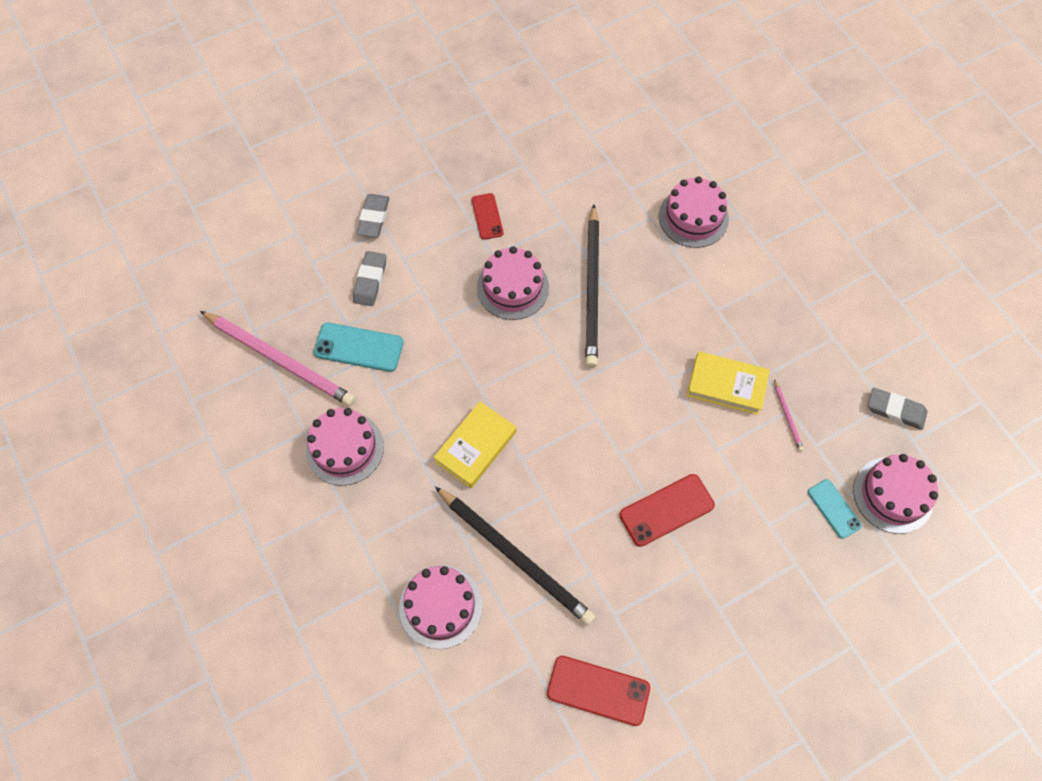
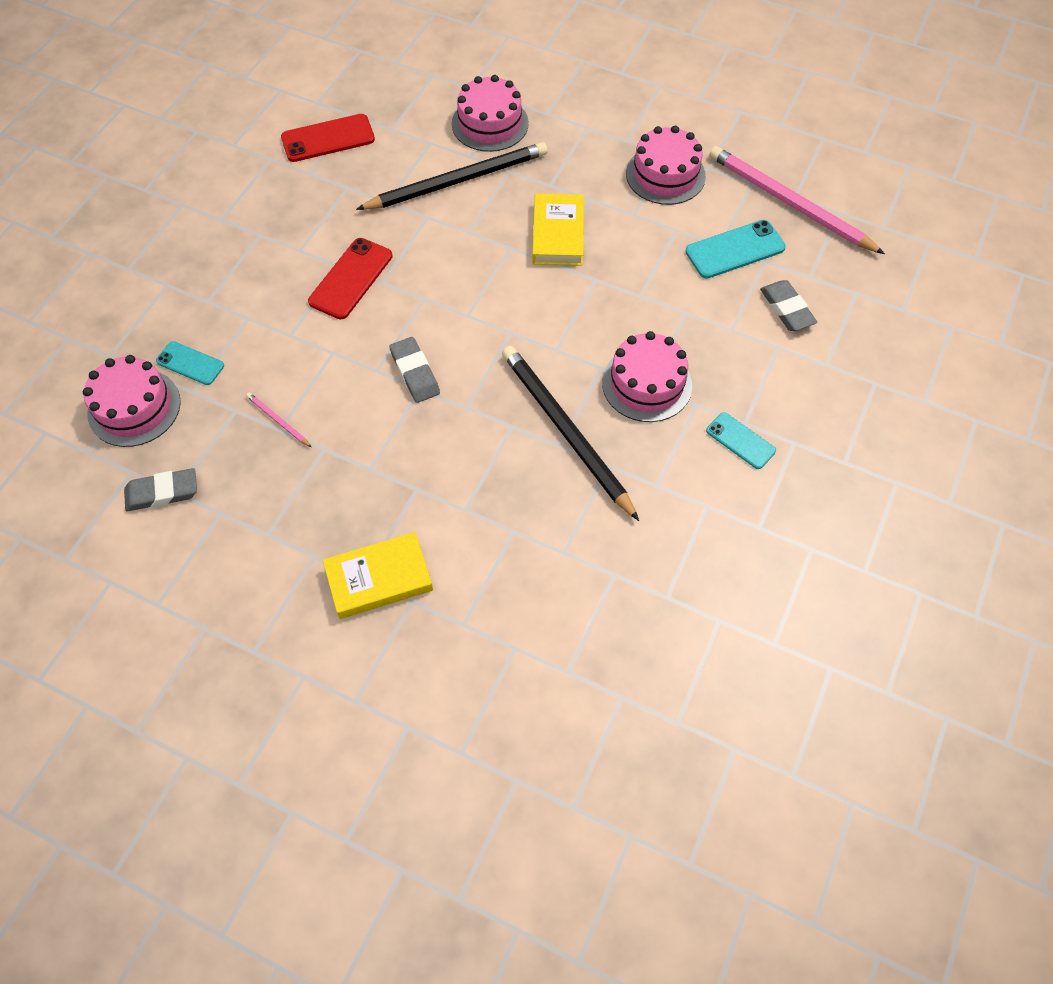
camera: 145 degrees right, 5 degrees down
pink pencil [200,311,355,406] -> pink pencil turned 45 degrees clockwise [709,146,885,254]
grey eraser [356,194,389,237] -> grey eraser moved to [389,337,440,403]
black pencil [435,487,595,625] -> black pencil turned 150 degrees clockwise [356,142,548,210]
red phone [472,193,503,240] -> turquoise phone [706,412,776,469]
pink cake [659,176,729,248] -> none
yellow book [687,351,770,415] -> yellow book moved to [323,532,433,619]

